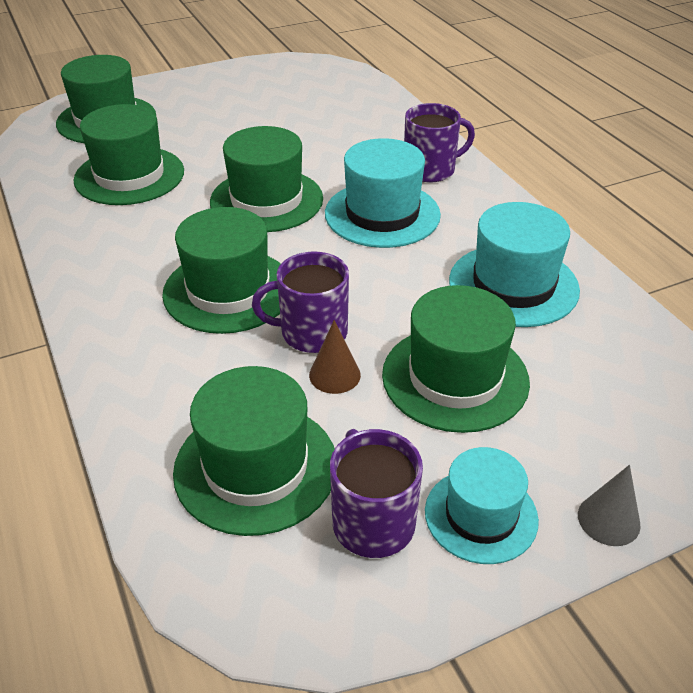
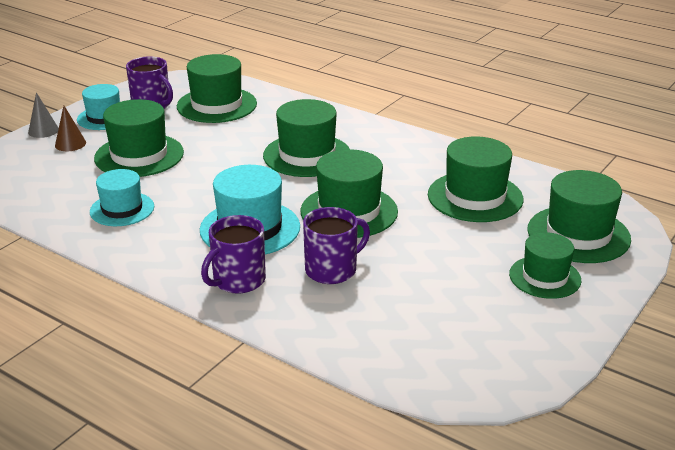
camera: 150 degrees right, 10 degrees down
purple mug [252,251,349,353] -> purple mug moved to [303,207,370,284]
brown cone [309,320,361,394] -> brown cone moved to [55,106,86,151]
turquoise hat [449,202,580,327] -> turquoise hat [90,169,154,226], size x0.65
none -> green hat [509,232,581,299]

